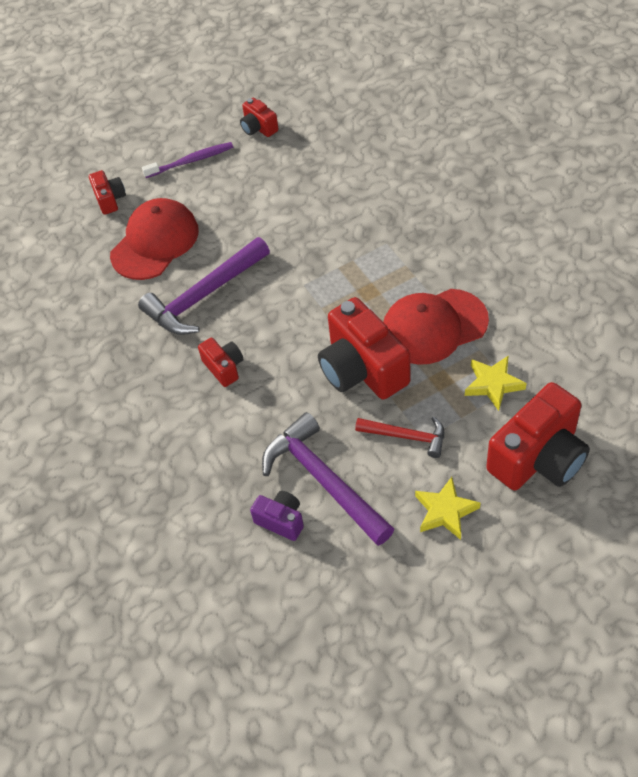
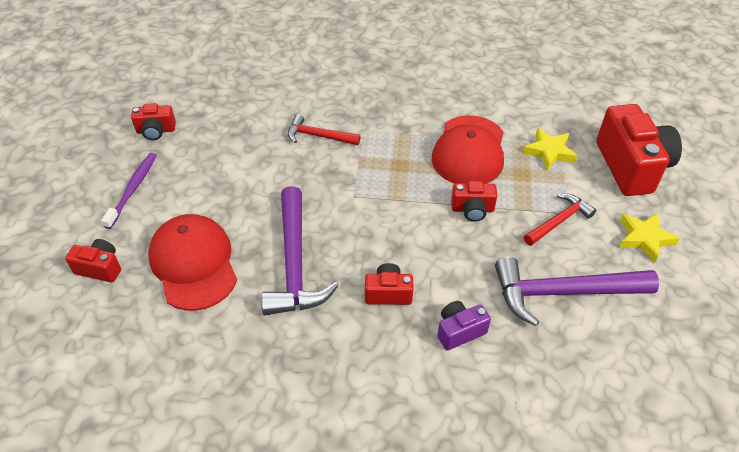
camera: 60 degrees left, 5 degrees down
purple camera [250,491,304,541] -> purple camera moved to [437,301,491,351]
red camera [318,297,411,399] -> red camera [451,181,497,222], size x0.50
none -> red hammer [288,114,361,145]

